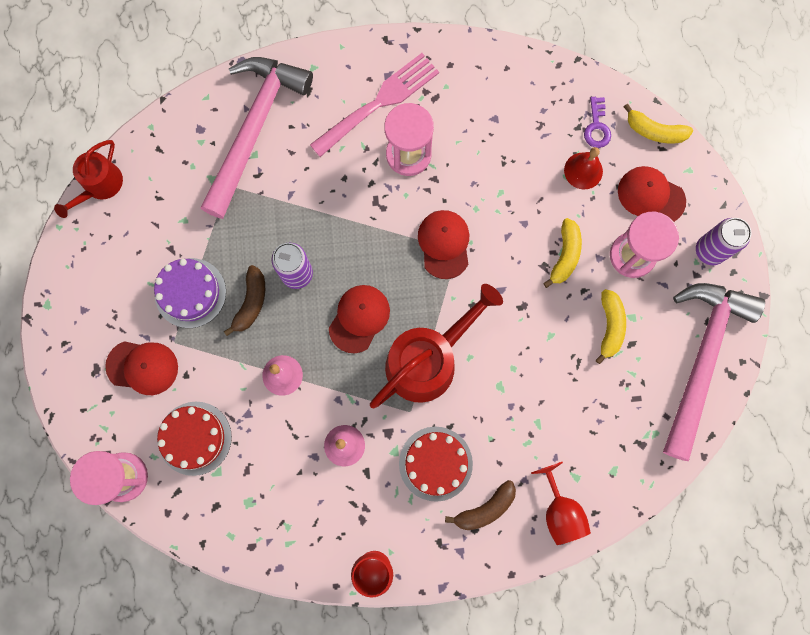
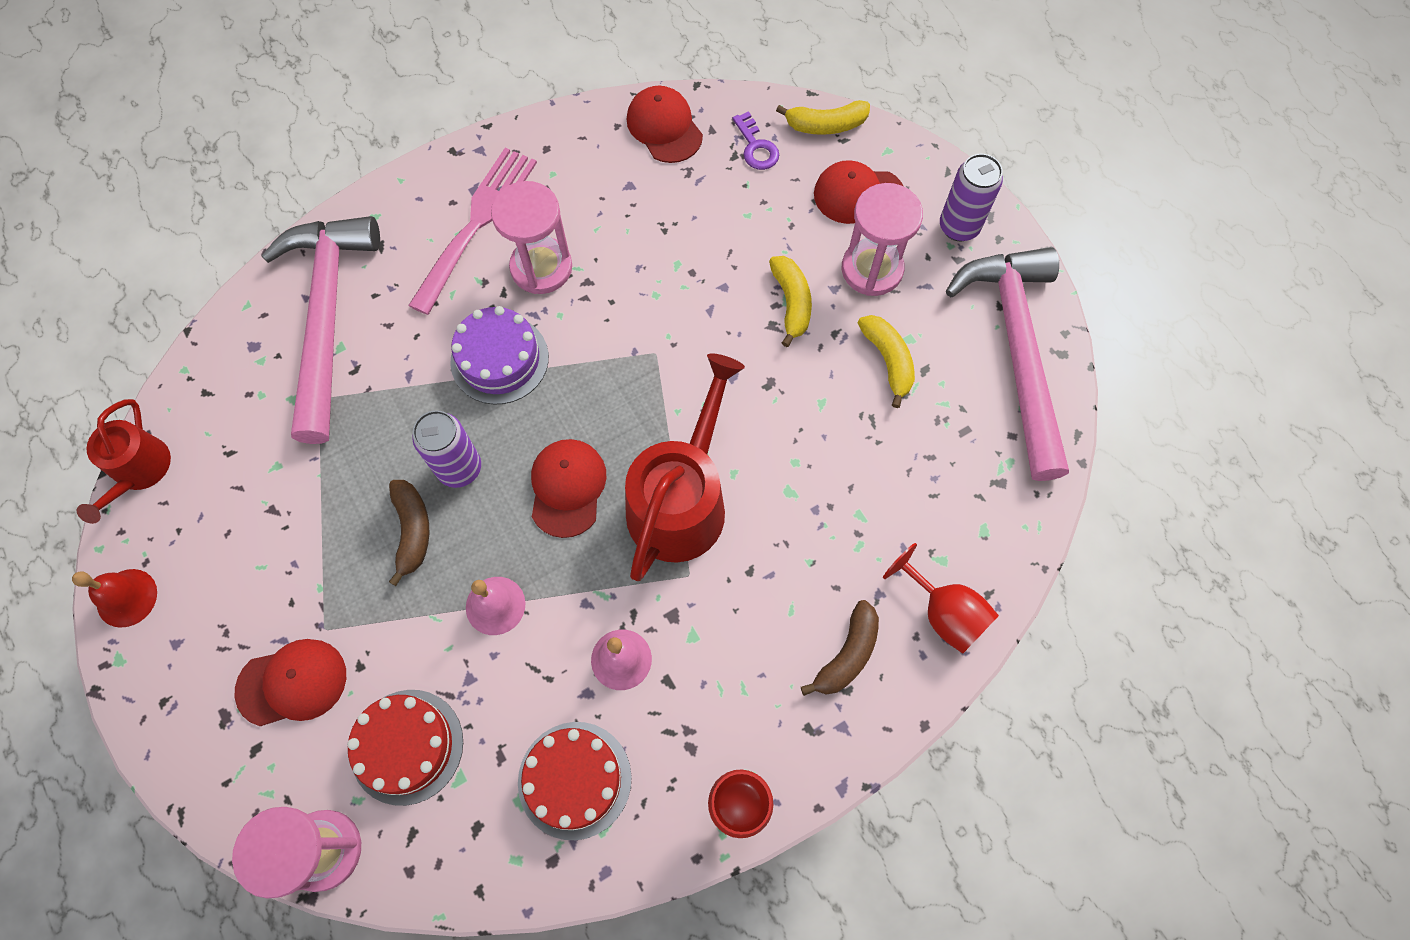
camera: 25 degrees left, 10 degrees down
purple cake [154,258,226,328] -> purple cake moved to [450,306,549,404]
red cake [399,427,473,502] -> red cake moved to [518,722,632,840]
red cap [418,210,469,279] -> red cap moved to [627,86,703,163]
red bell [564,147,603,190] -> red bell moved to [72,569,157,628]

